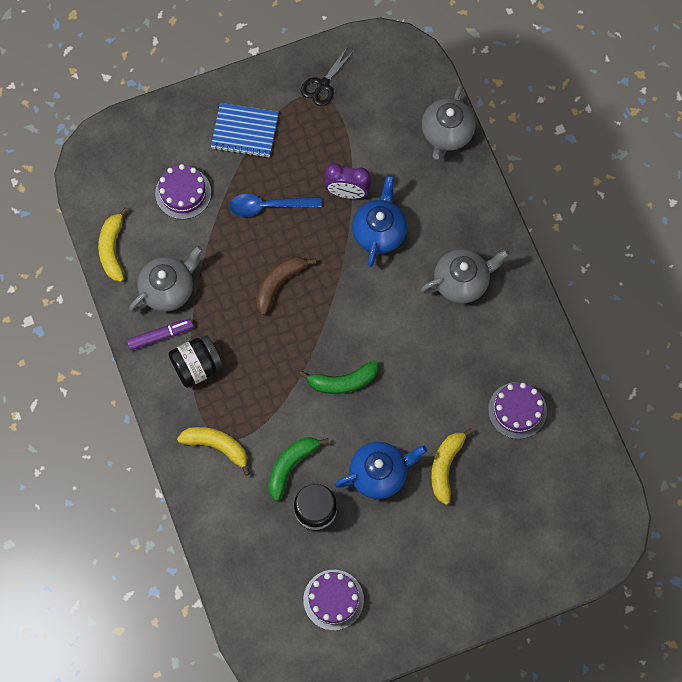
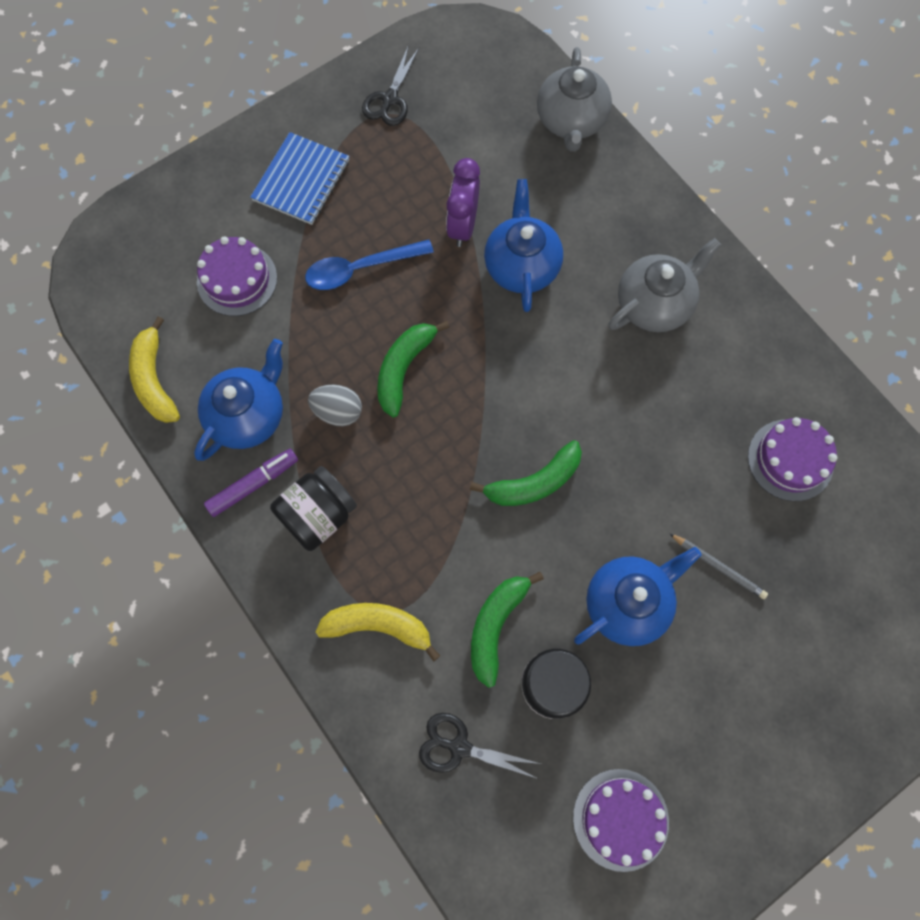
camera: 15 degrees left, 0 degrees up
grey teapot [129,246,203,313] -> blue teapot [194,339,283,461]
blue notebook [211,103,279,158] -> blue notebook turned 60 degrees counterclockwise [250,132,350,225]
brown banana [256,257,316,315] -> green banana [377,321,449,417]
purple clock [324,163,371,199] -> purple clock turned 105 degrees clockwise [446,158,480,247]
yellow banana [431,428,474,505] -> grey pencil [669,533,768,599]
none -> grey egg [308,385,362,426]
none -> black scissors [419,713,541,779]

